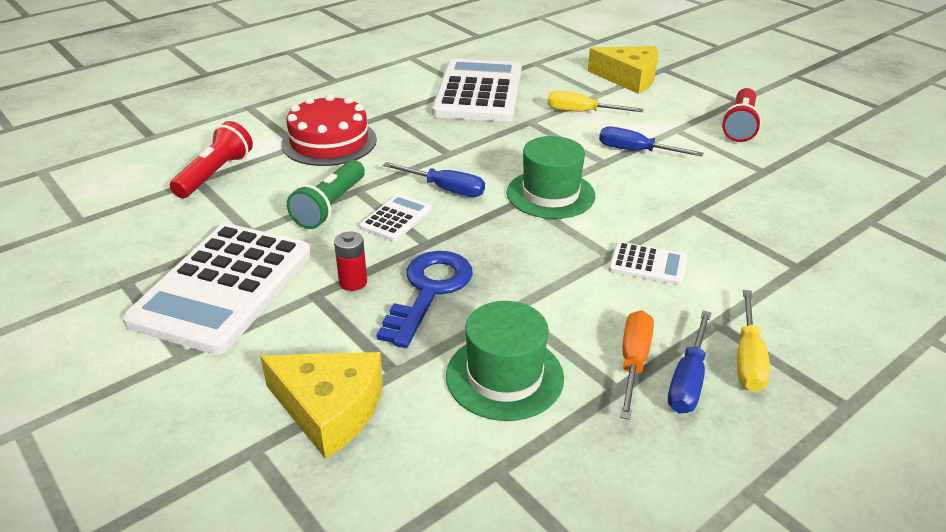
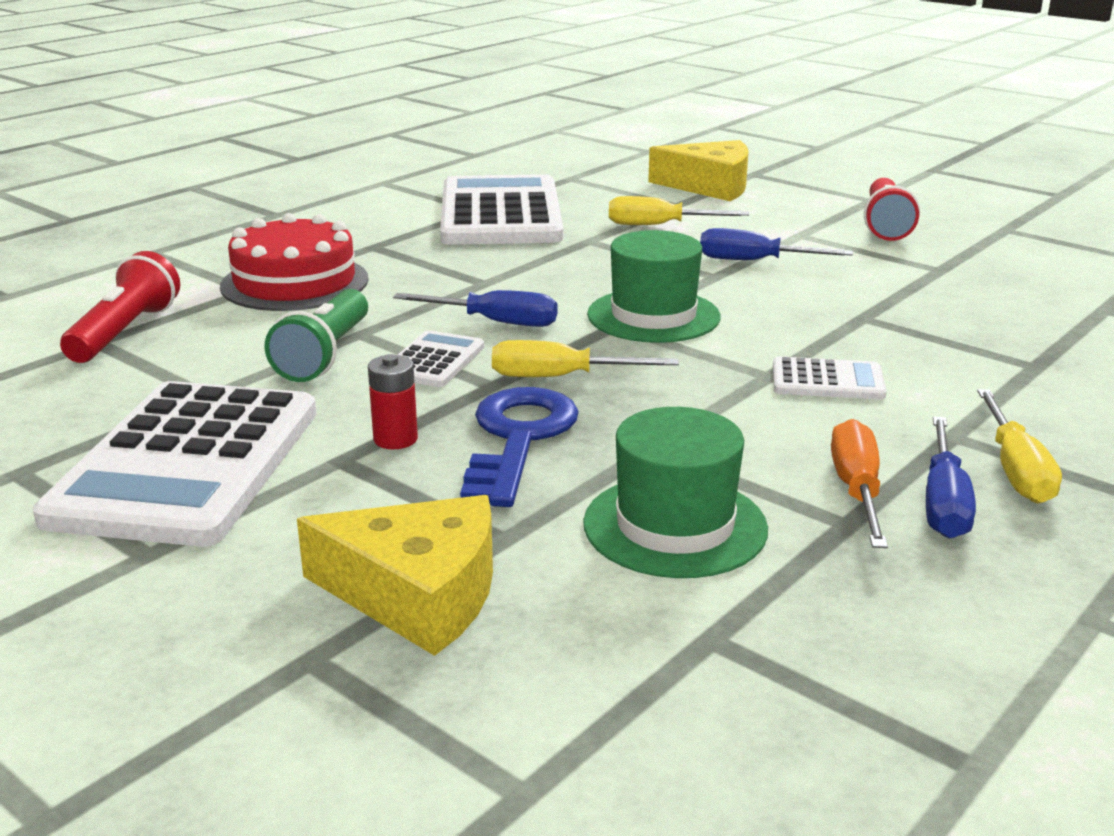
camera: 10 degrees left, 10 degrees down
none -> yellow screwdriver [492,340,679,377]

